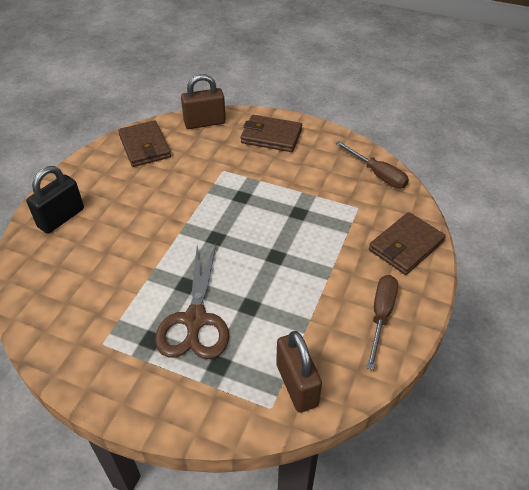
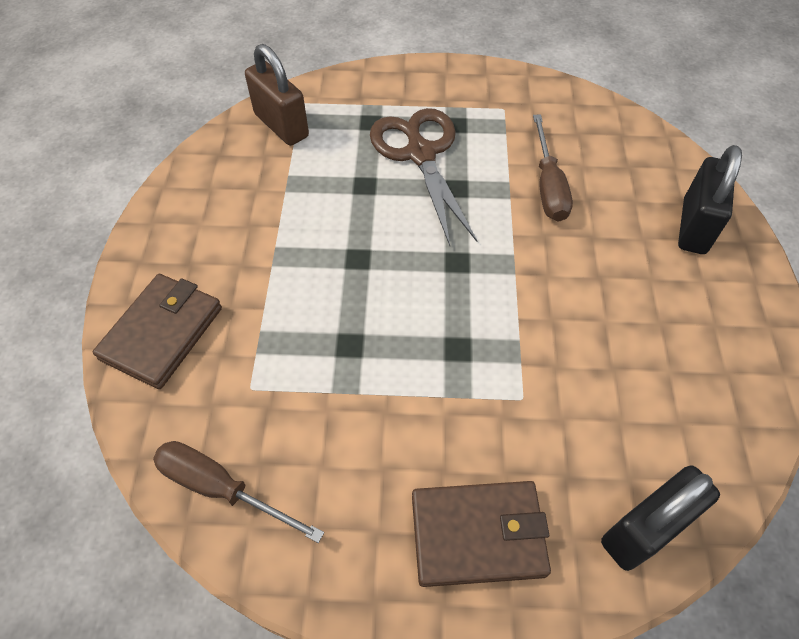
camera: 160 degrees right, 10 degrees up
brown wallet [118,120,171,167] -> none
brown padlock [181,74,226,129] -> black padlock [601,465,720,571]
brown screwdriver [367,275,398,370] -> brown screwdriver moved to [533,114,573,222]

